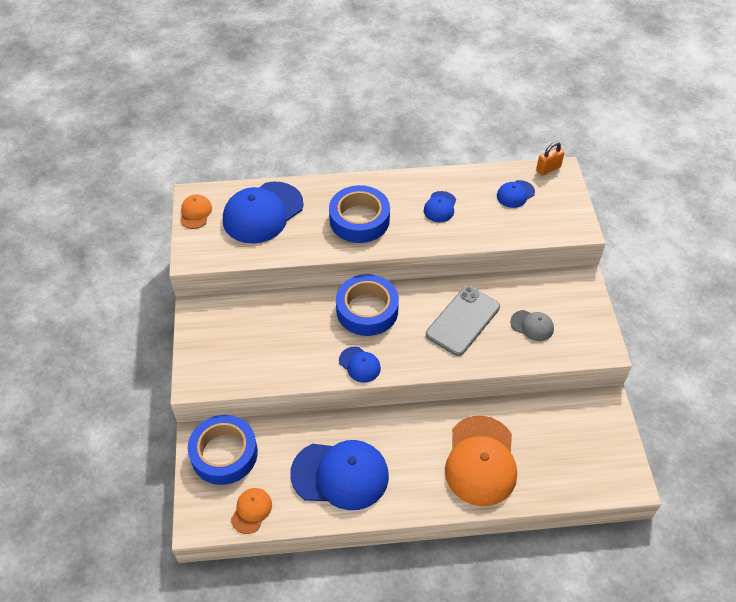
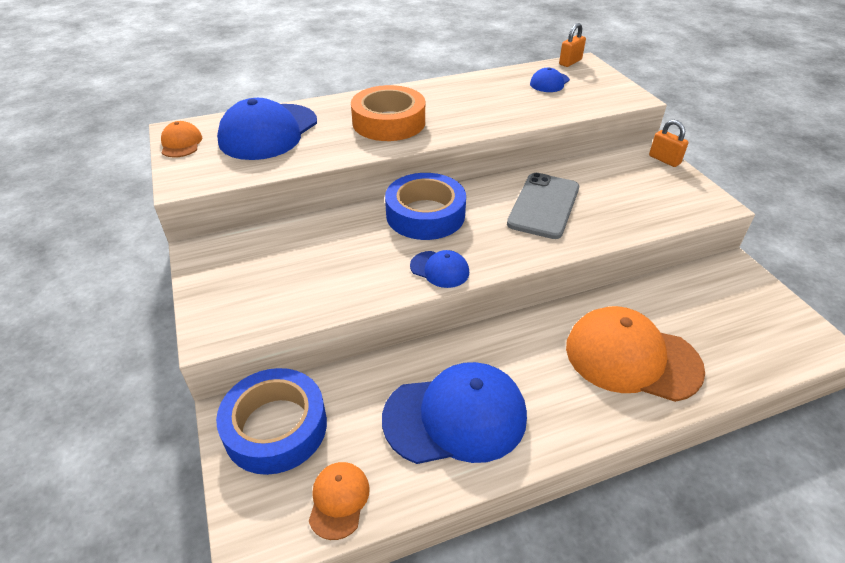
camera: 15 degrees left, 10 degrees down
blue tape [329,185,390,243] -> orange tape [351,85,425,141]
blue cap [424,191,456,222] -> none
orange cap [445,416,517,506] -> orange cap turned 120 degrees clockwise [566,306,705,402]
grey cap [510,310,554,341] -> none
none -> orange padlock [649,120,689,167]

